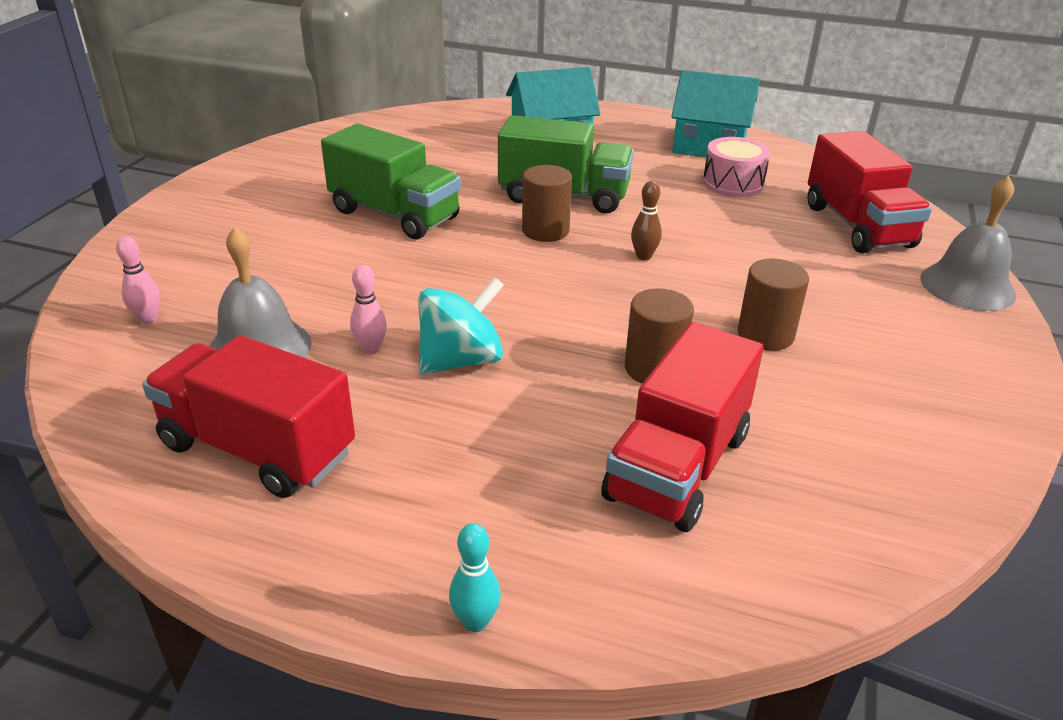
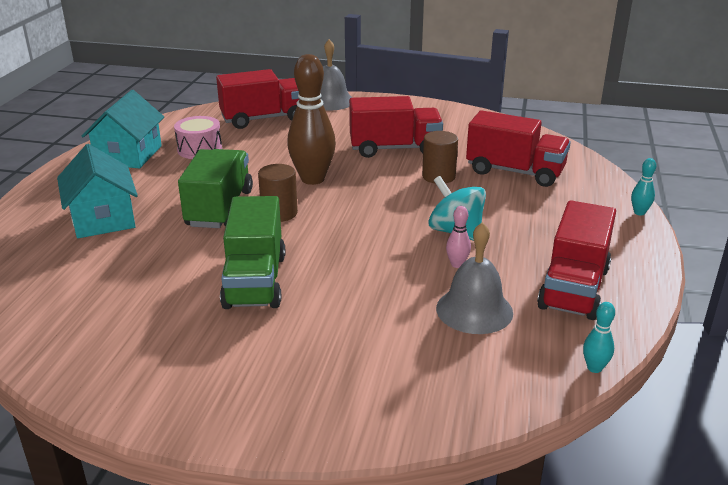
camera: 95 degrees left, 5 degrees down
pink bowling pin [116,236,160,324] -> none
green truck [321,124,461,239] -> green truck turned 150 degrees clockwise [220,196,285,309]
brown bowling pin [631,181,662,260] -> brown bowling pin [287,54,336,185], size x2.32
brown cylinder [737,259,809,351] -> red truck [349,96,443,158]
none -> turquoise bowling pin [583,302,615,373]

